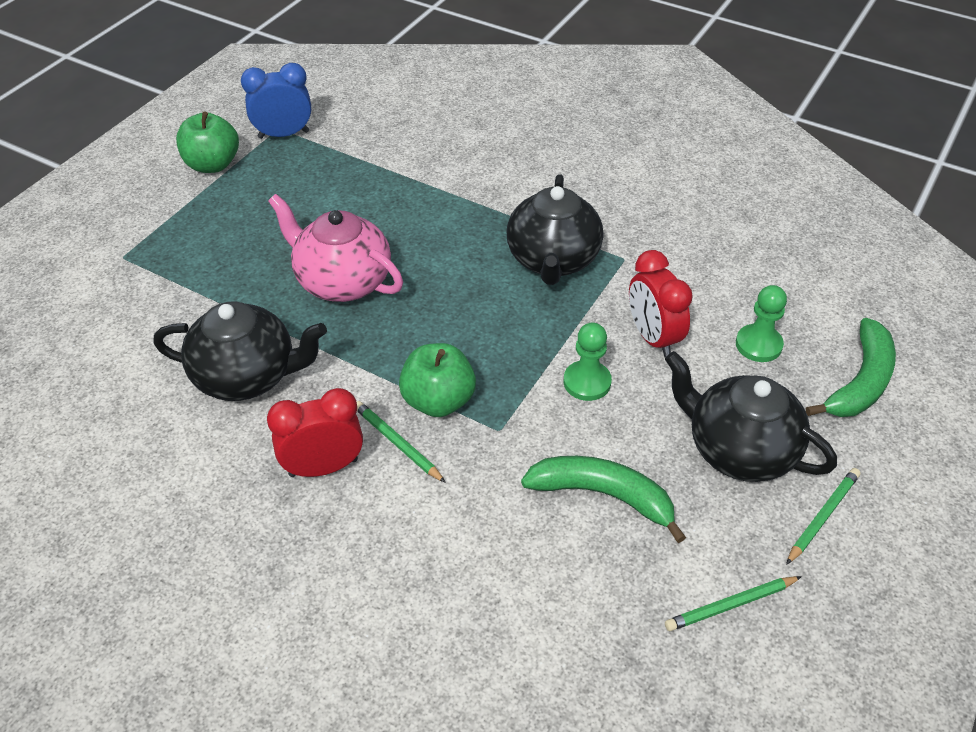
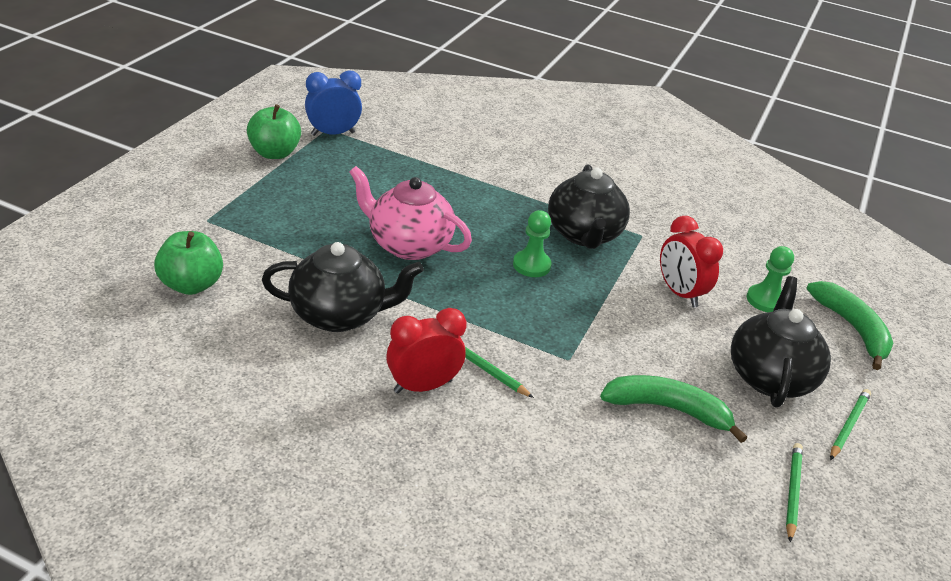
camera: 10 degrees left, 10 degrees down
green apple [399,343,476,417] -> green apple moved to [154,231,223,295]
green pawn [564,323,612,401] -> green pawn moved to [513,210,552,277]
black teapot [665,351,837,482] -> black teapot turned 75 degrees clockwise [731,276,831,408]
green pencil [665,576,802,631] -> green pencil turned 135 degrees clockwise [786,443,803,542]
green banana [806,318,896,417] -> green banana turned 45 degrees counterclockwise [806,281,893,370]

